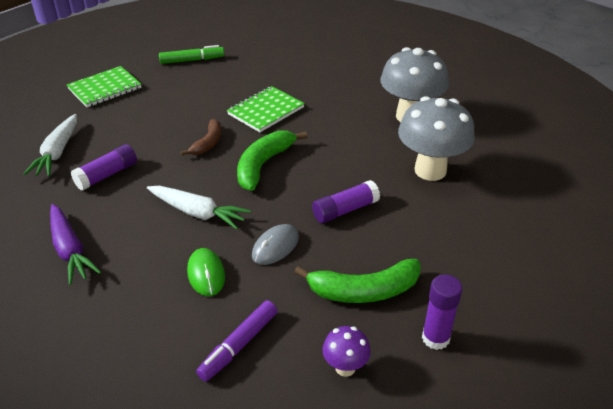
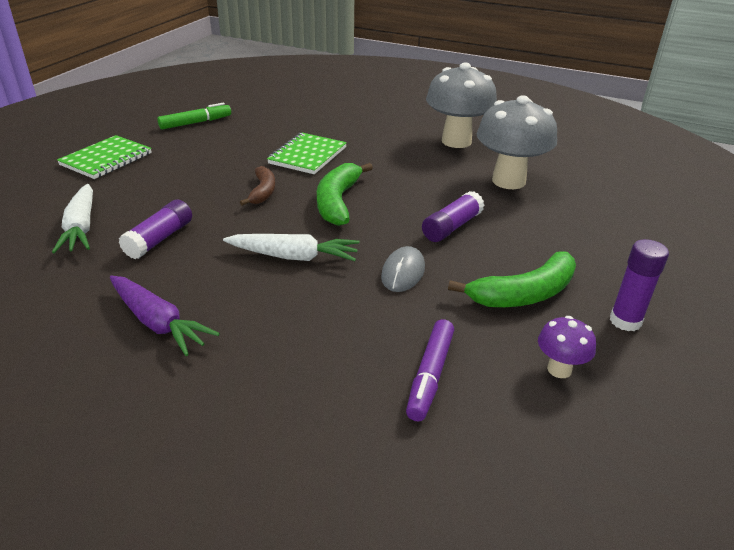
camera: 20 degrees left, 5 degrees down
green mouse [187,248,225,296] -> none

